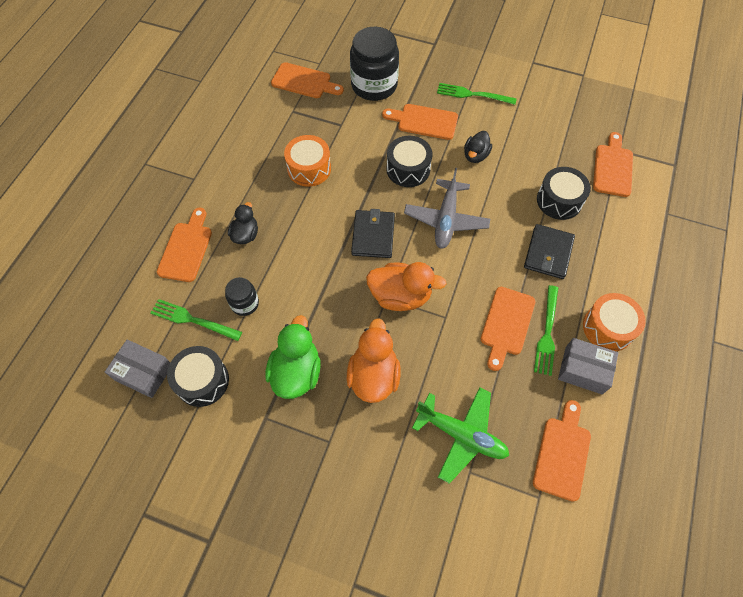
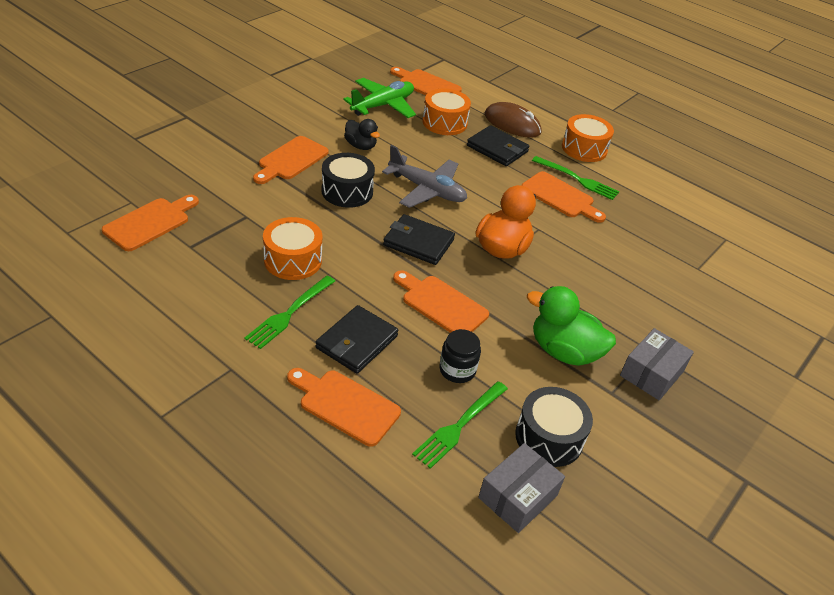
camera: 75 degrees left, 20 degrees down
black duck [228,202,258,244] -> black wallet [316,305,399,374]
orange duck [347,318,401,403] -> none
black jar [350,27,399,101] -> none
green plane [412,387,509,484] -> green plane moved to [343,78,416,118]
green fork [437,83,517,105] -> green fork moved to [245,276,335,349]
orange cutting board [533,400,591,502] -> orange cutting board moved to [393,270,489,333]
black drum [537,167,591,220] -> orange drum [423,89,471,135]
grey box [558,338,618,394] -> grey box moved to [620,328,694,400]
none -> brown mouse [485,102,541,138]

